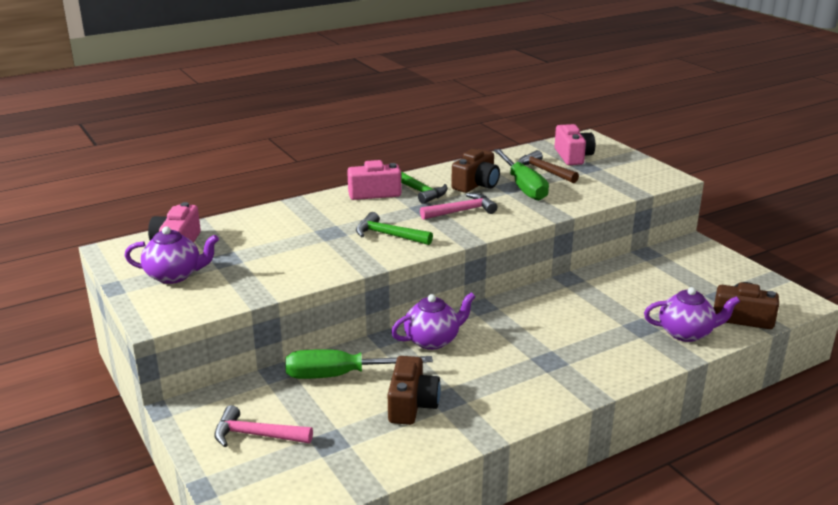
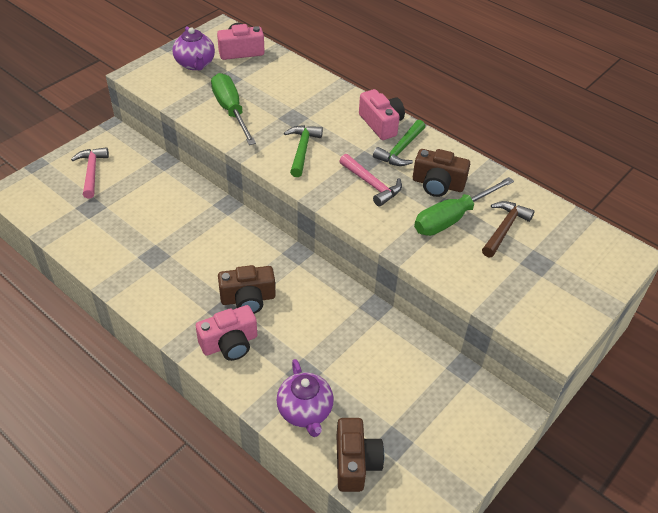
camera: 70 degrees right, 20 degrees up
green screwdriver [285,349,433,379] -> green screwdriver moved to [211,73,256,145]
brown camera [388,356,441,425] -> brown camera moved to [218,265,276,314]
purple teapot [391,292,476,350] -> none
pink camera [555,124,595,165] -> pink camera moved to [196,305,257,361]

